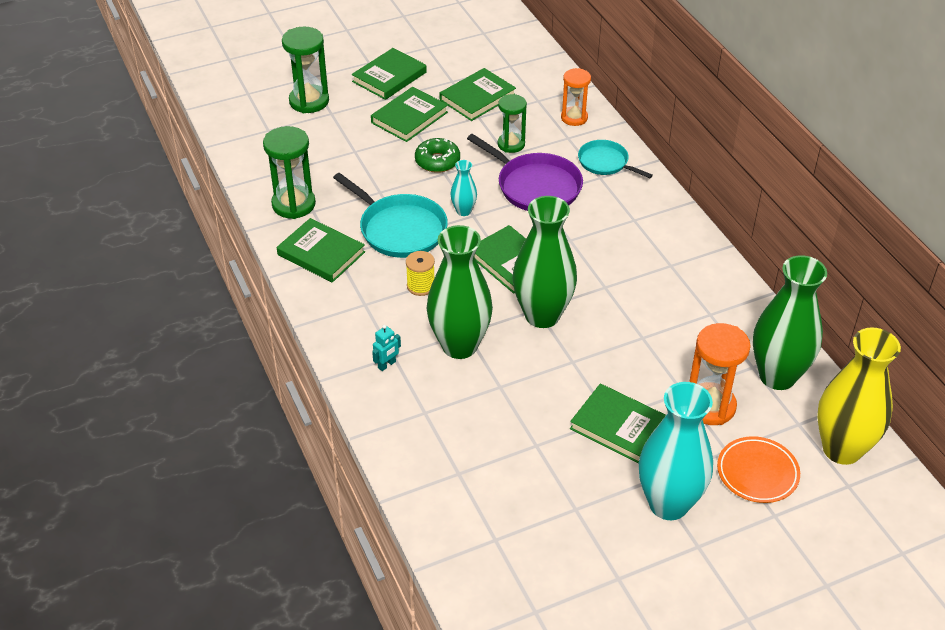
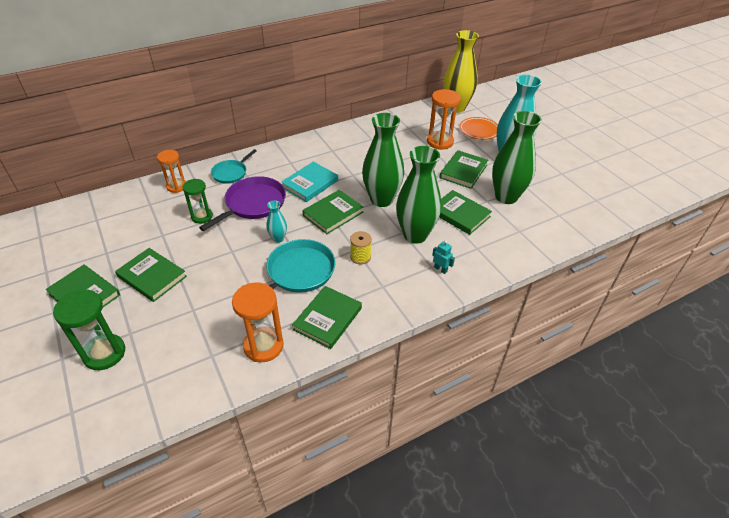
camera: 95 degrees left, 0 degrees up
green hourglass [263,126,316,219] -> orange hourglass [232,282,284,362]
green donut [415,138,460,173] -> none
green book [439,68,516,121] -> green book moved to [439,190,492,235]
green vase [753,255,827,390] -> green vase moved to [492,111,542,204]
none -> turquoise book [281,161,338,202]

